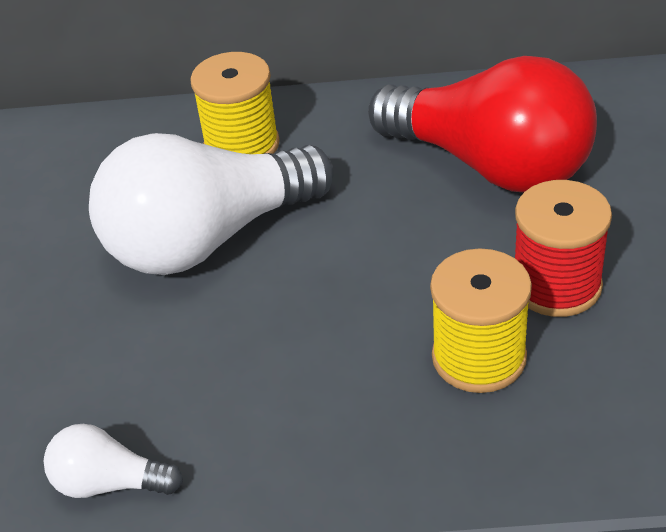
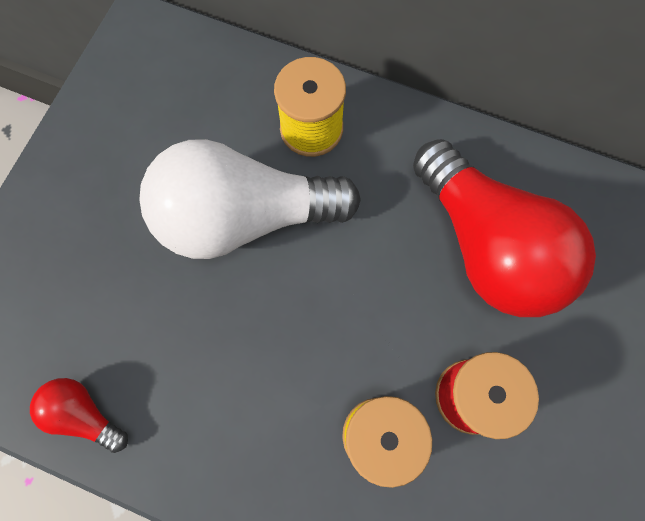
camera: 20 degrees right, 30 degrees up
white light bulb [44,424,183,498] -> red light bulb [30,378,128,453]

